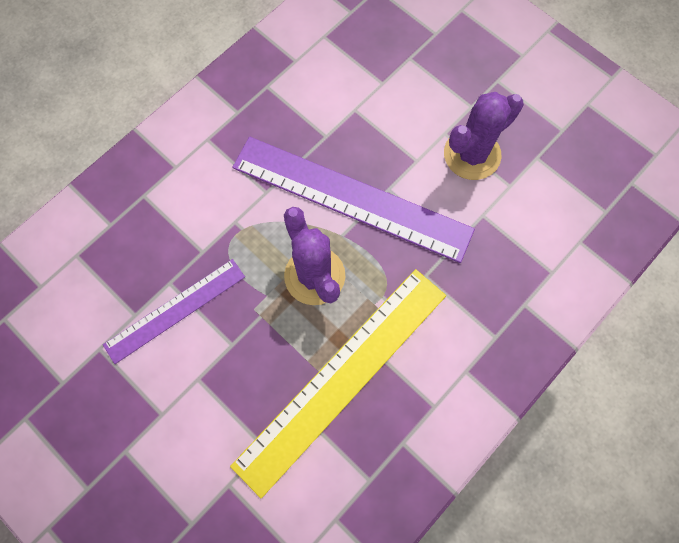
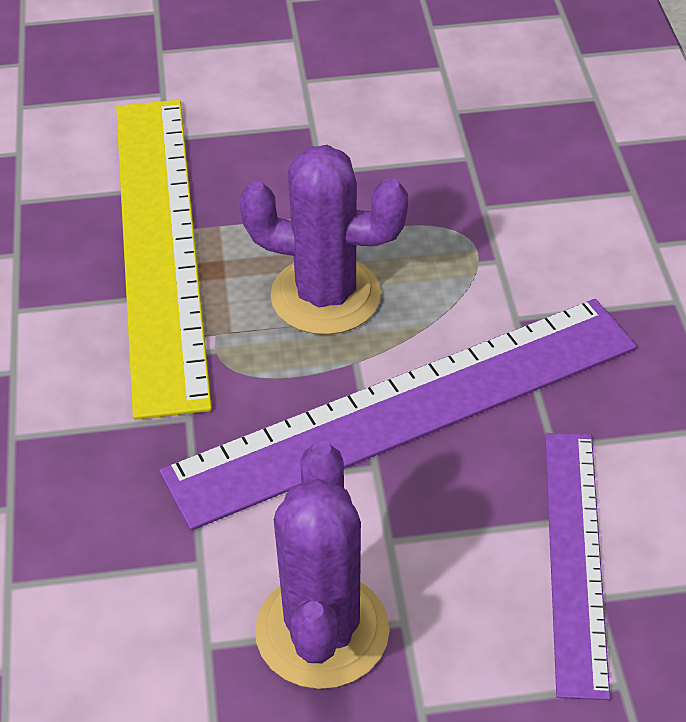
camera: 130 degrees right, 25 degrees down
purple ruler [103,259,245,364] -> purple ruler moved to [545,433,610,700]

